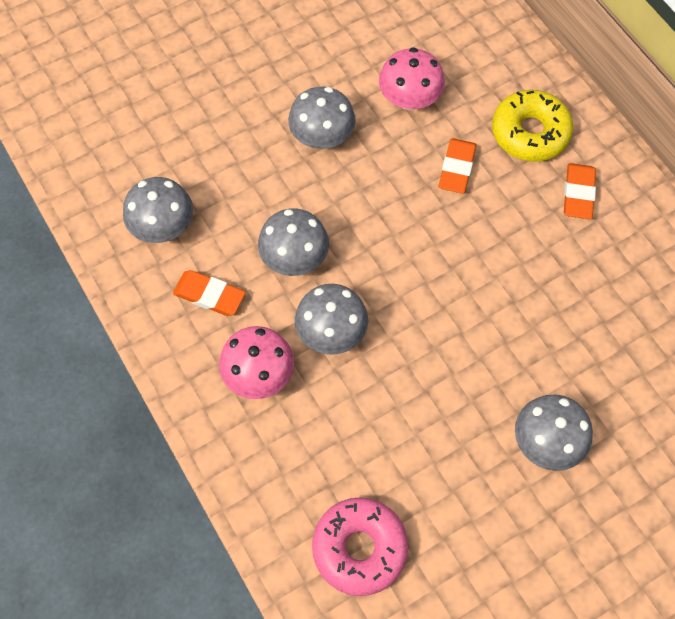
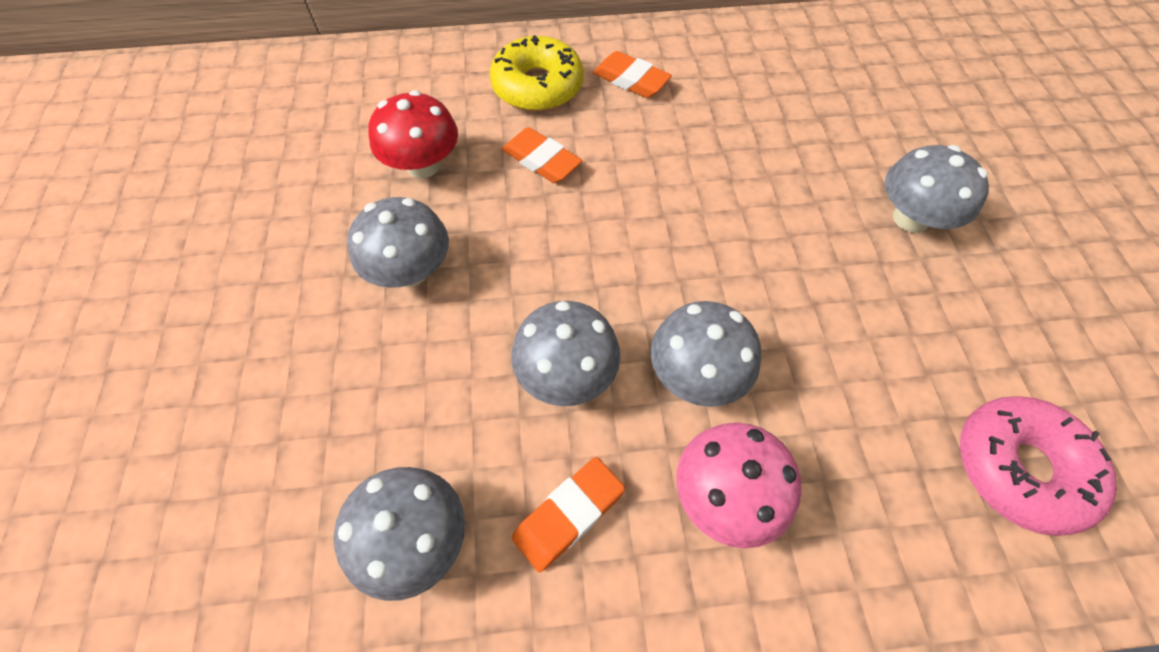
camera: 65 degrees left, 5 degrees down
pink mushroom [379,47,445,110] -> red mushroom [369,90,458,178]

